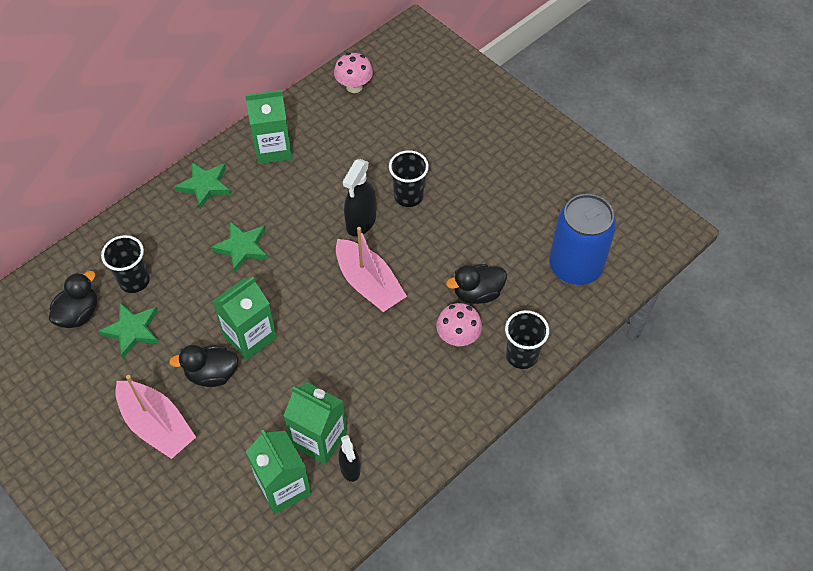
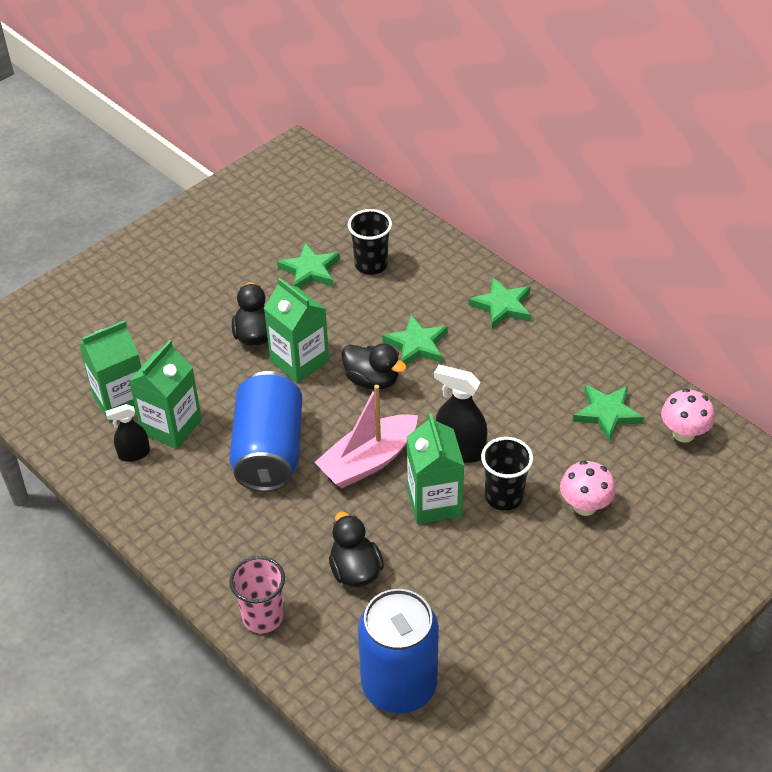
camera: 90 degrees right, 10 degrees down
black duck [49,271,97,328] -> black duck moved to [341,344,407,390]
pink boat [115,375,196,459] -> none
green carton [245,90,292,164] -> green carton moved to [407,414,465,524]
pink mushroom [436,303,482,346] -> pink mushroom moved to [560,461,616,516]
black cup [505,310,549,369] -> pink cup [229,556,285,633]
none -> blue can [229,371,302,492]
none -> green star [573,385,644,441]

